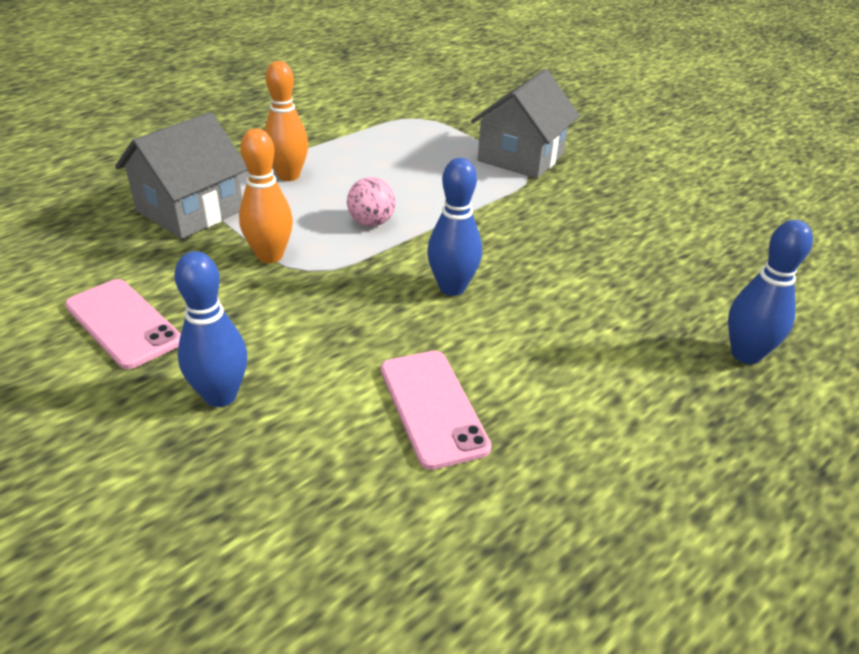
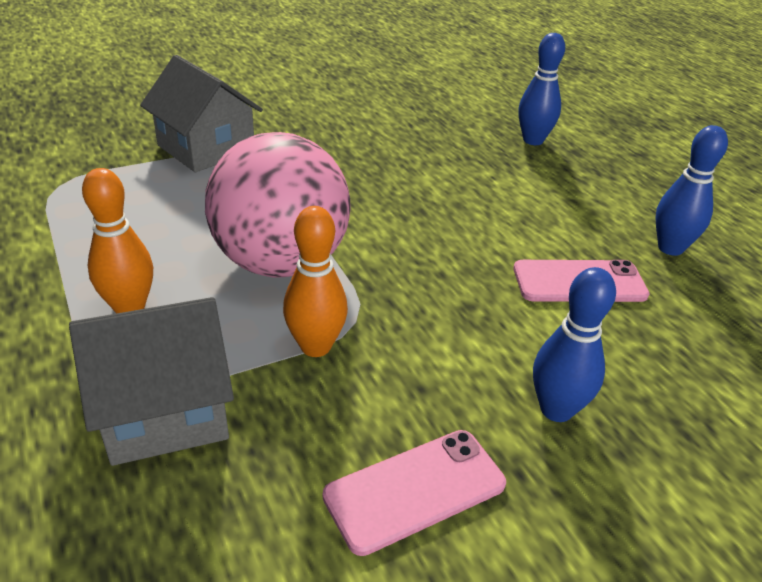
camera: 75 degrees left, 0 degrees up
grey house [115,112,248,239] -> grey house turned 75 degrees counterclockwise [69,297,234,466]
pink ball [347,177,396,226] -> pink ball [205,132,351,278], size x2.50
blue bowling pin [427,158,482,296] -> blue bowling pin moved to [655,125,728,256]

